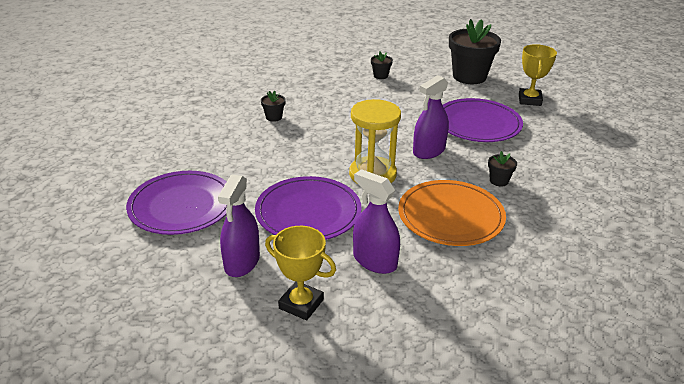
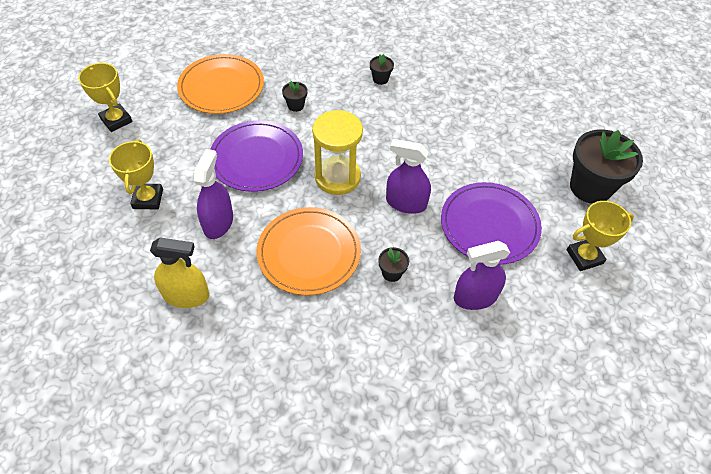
camera: 60 degrees right, 20 degrees up
purple plate [126,171,227,235] -> orange plate [177,54,264,114]
purple spray bottle [218,174,260,277] -> purple spray bottle moved to [454,241,510,310]
black flower pot [371,51,393,79] -> black flower pot moved to [282,81,308,112]
none -> yellow trophy [78,63,133,132]
none -> yellow spray bottle [150,237,209,308]

